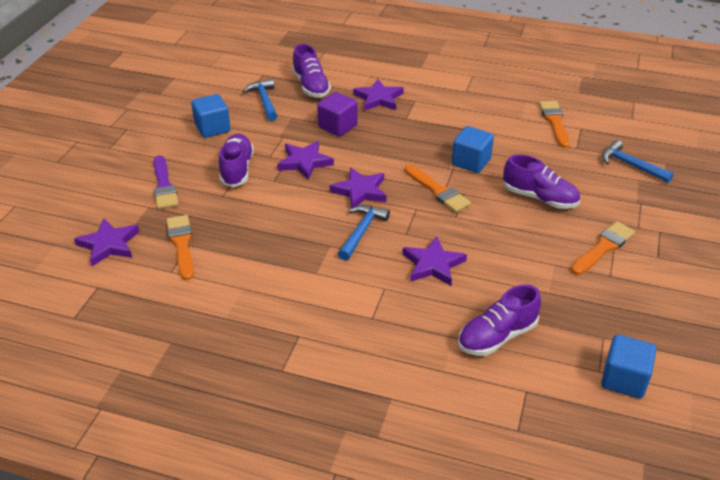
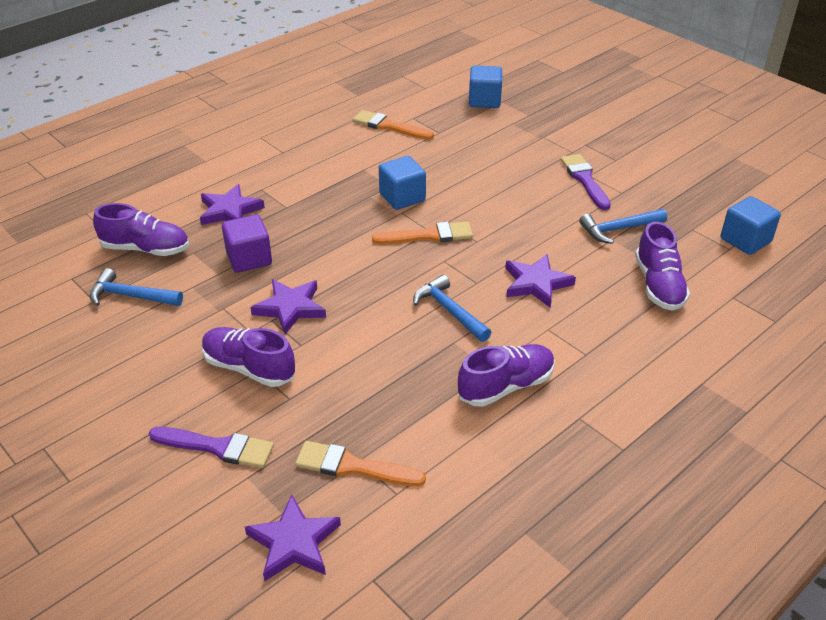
camera: 60 degrees left, 0 degrees up
blue cube [191,94,231,138] -> blue cube moved to [469,66,502,108]
purple star [330,167,386,208] -> none
purple shoe [503,154,580,209] -> purple shoe moved to [458,344,555,407]
orange brush [571,221,635,275] -> purple brush [561,154,611,210]
blue hammer [602,140,674,183] -> blue hammer moved to [579,209,667,244]

